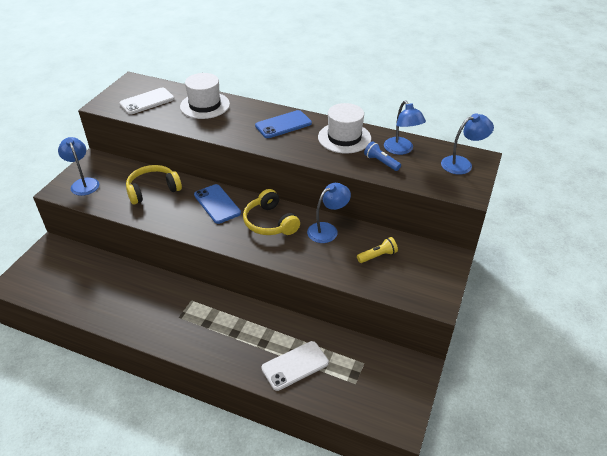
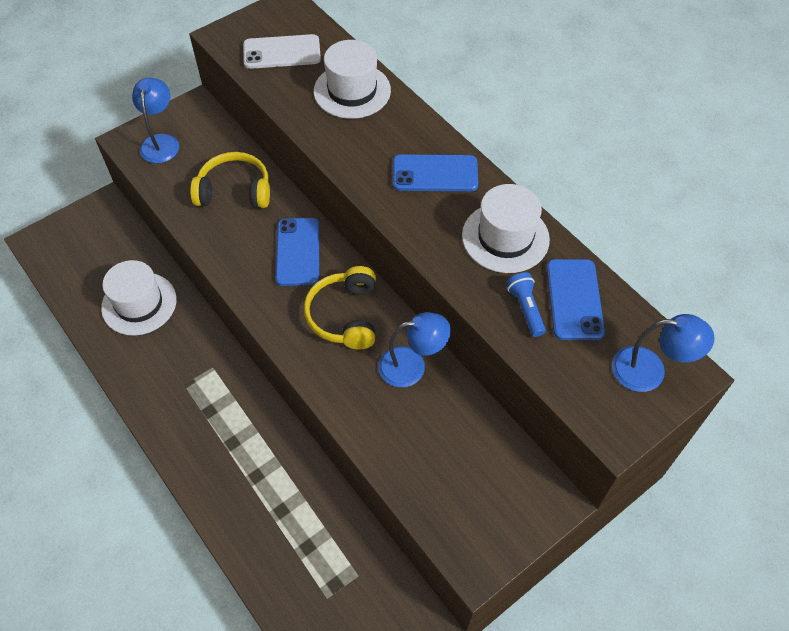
camera: 30 degrees right, 15 degrees up
white phone [261,341,329,391] -> none
yellow flashlight [357,237,398,263] -> none
blue lamp [384,101,426,155] -> blue phone [547,259,605,340]
none -> white hat [101,260,176,336]

